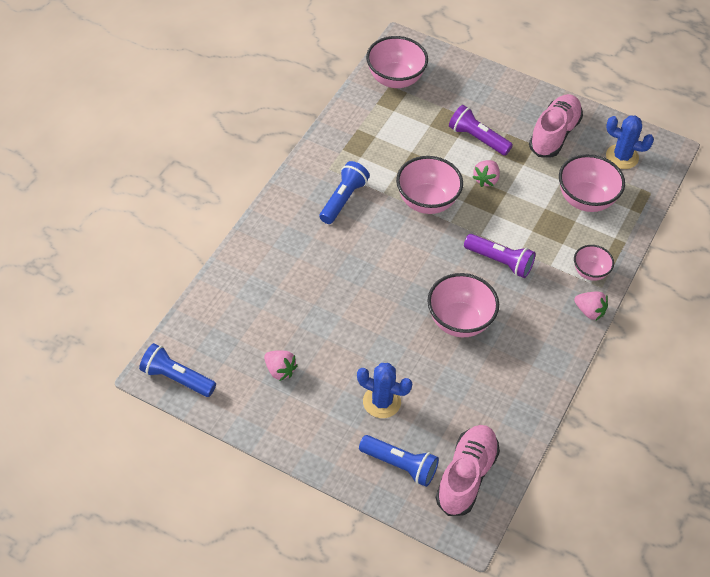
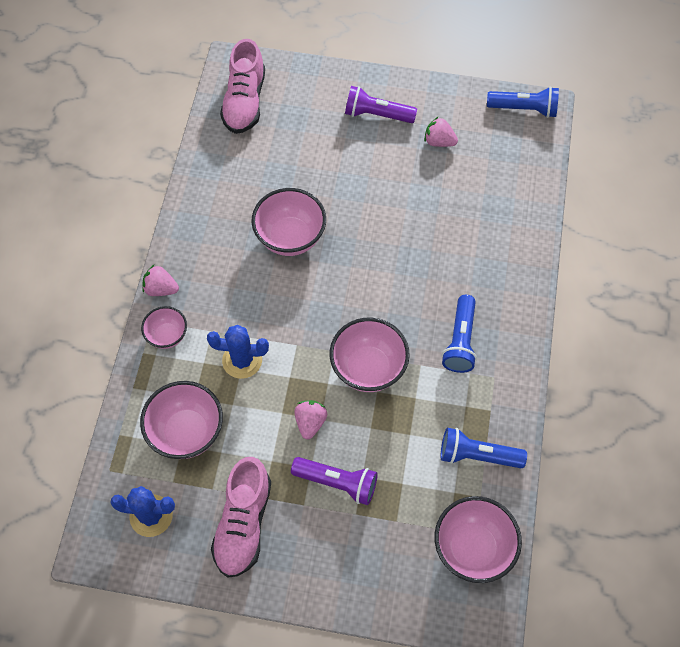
camera: 165 degrees right, 10 degrees up
blue cactus [357,363,412,418] -> blue cactus moved to [207,325,269,379]
blue flashlight [359,435,439,487] -> blue flashlight moved to [441,428,527,468]
purple flashlight [464,234,535,278] -> purple flashlight moved to [345,86,417,123]

